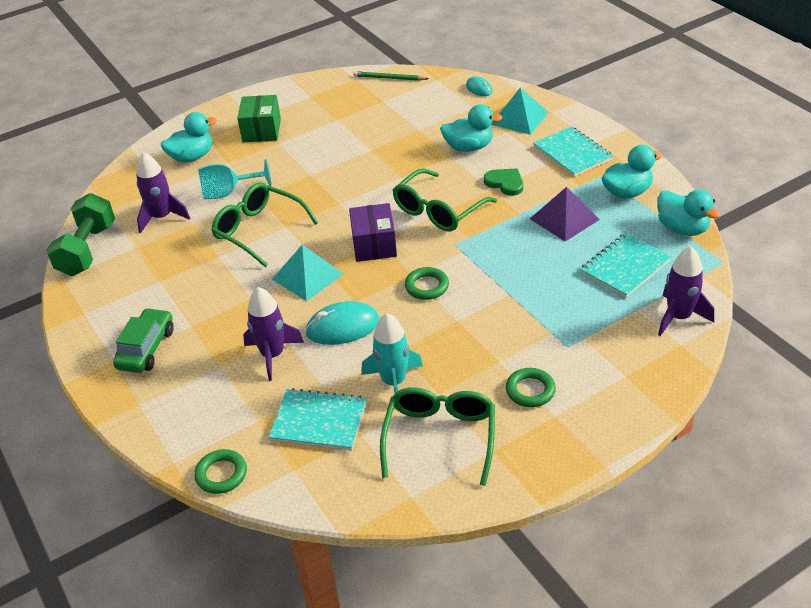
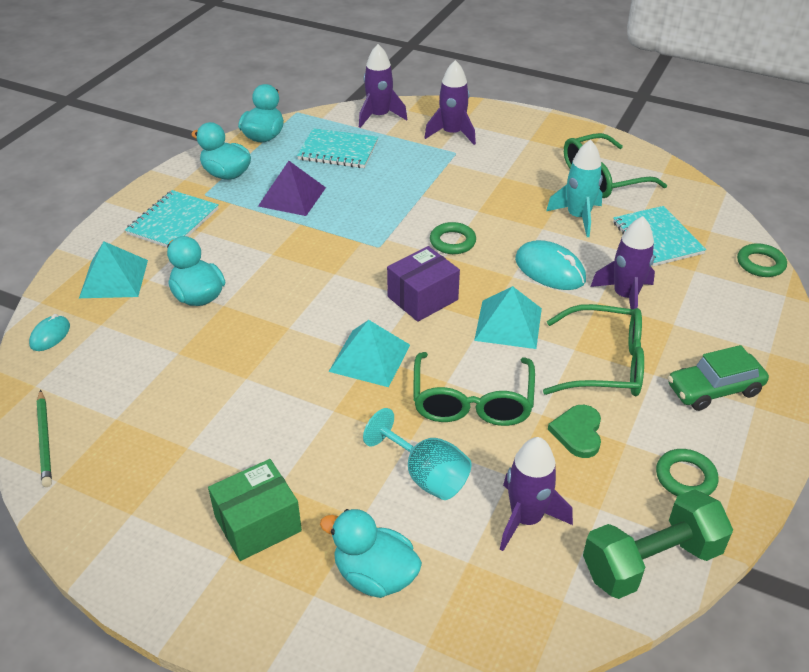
camera: 125 degrees left, 0 degrees up
green glasses [393,169,497,231] -> green glasses moved to [543,304,644,396]
green heart [484,168,523,196] -> green heart moved to [548,405,601,458]
green ring [506,368,556,407] -> green ring moved to [656,449,718,496]
none -> turquoise pyramid [329,320,410,387]
none -> purple rocket [424,60,476,145]

